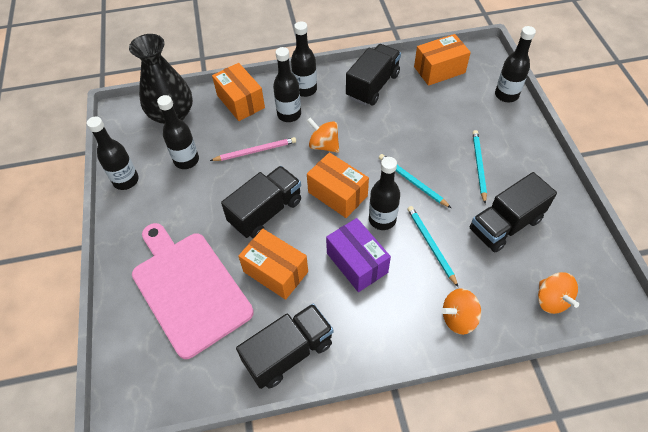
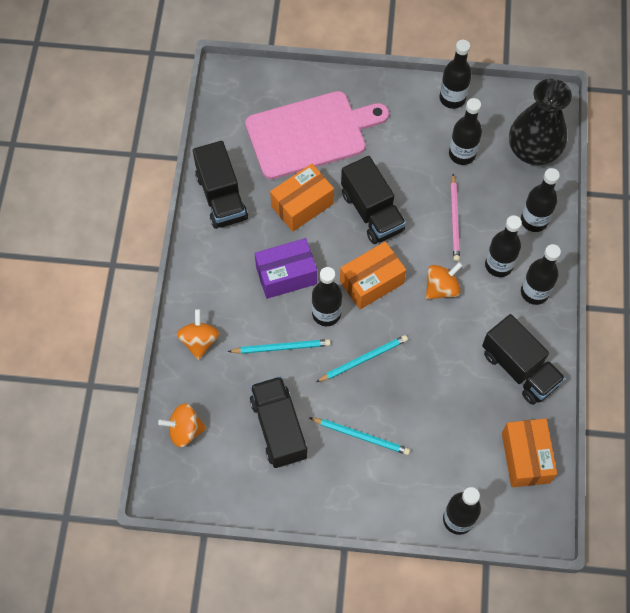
camera: 105 degrees right, 10 degrees up
orange box [212,63,265,121] -> black bottle [521,168,560,232]

